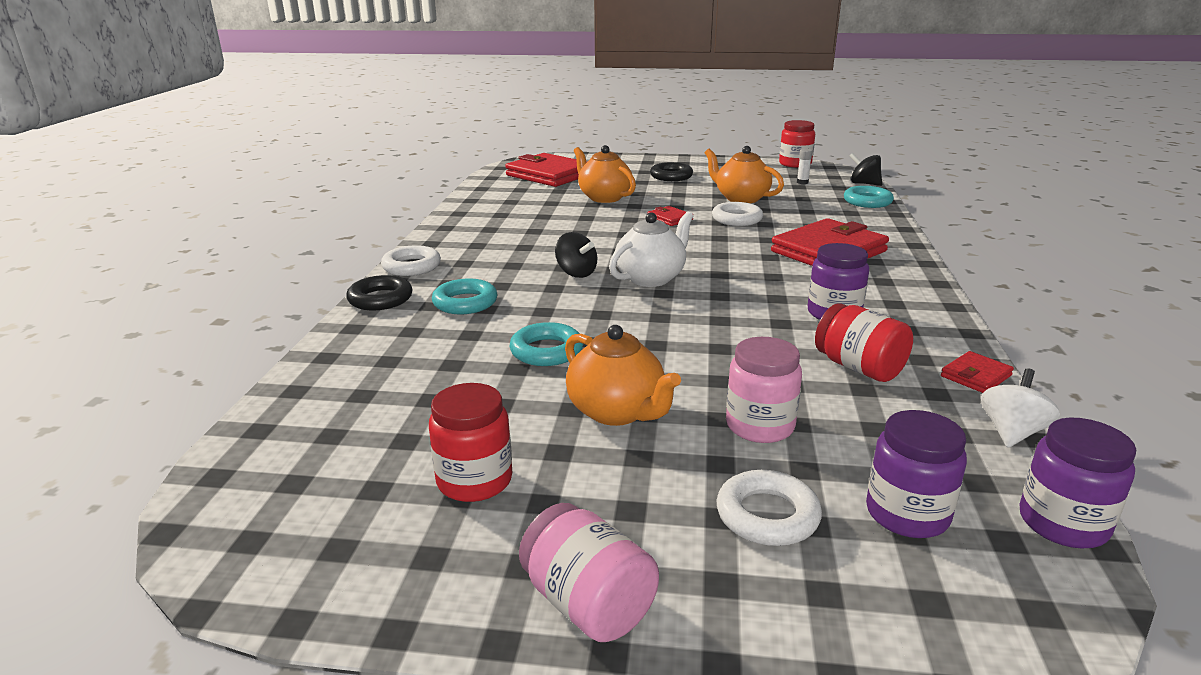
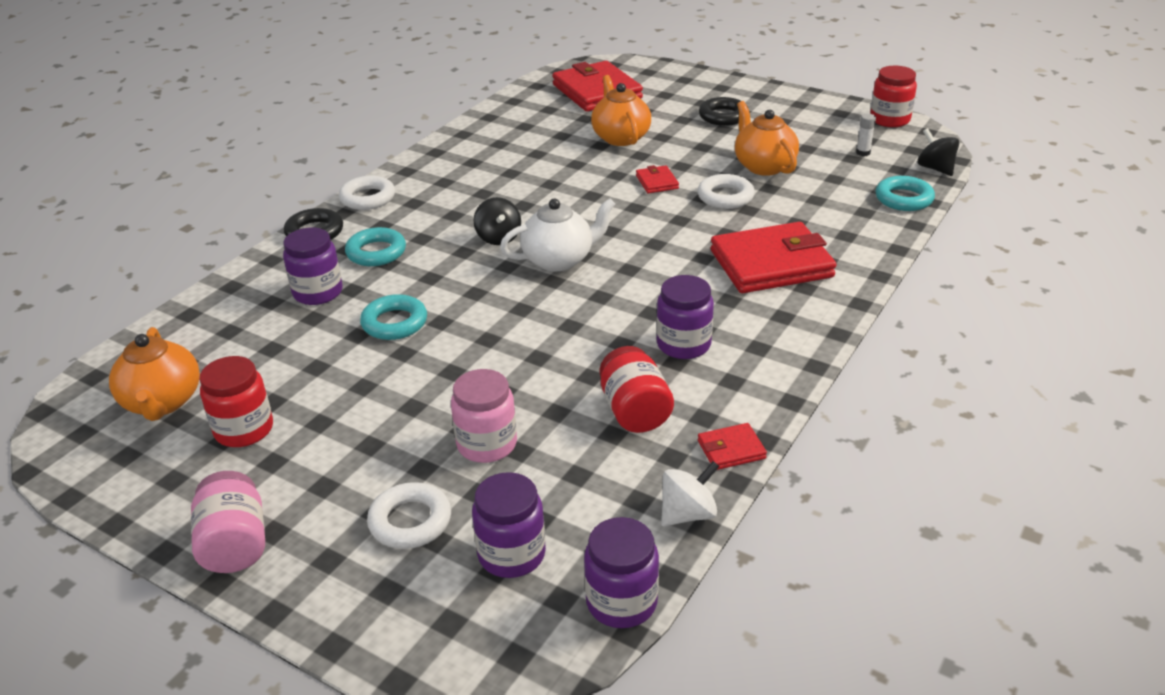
camera: 25 degrees right, 10 degrees up
orange teapot [565,325,681,426] -> orange teapot moved to [109,327,200,421]
none -> purple jar [283,228,343,305]

